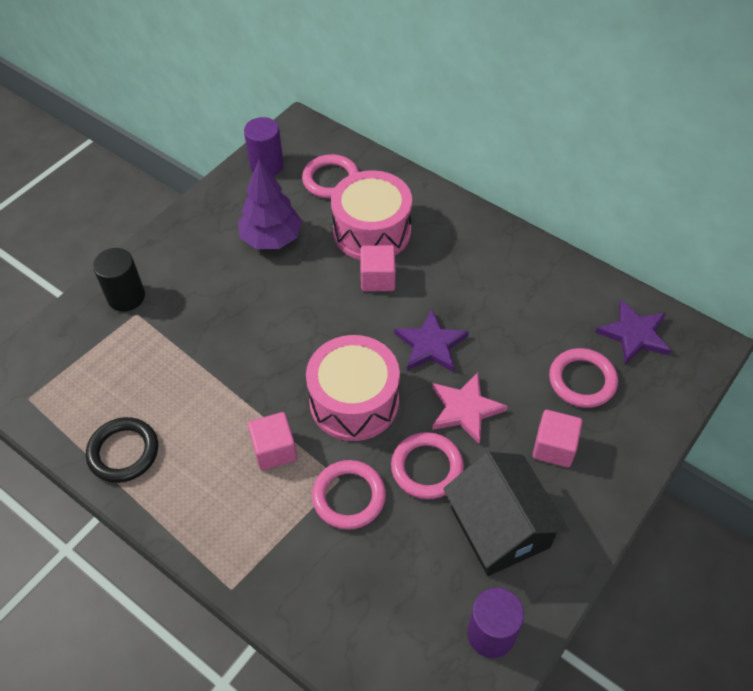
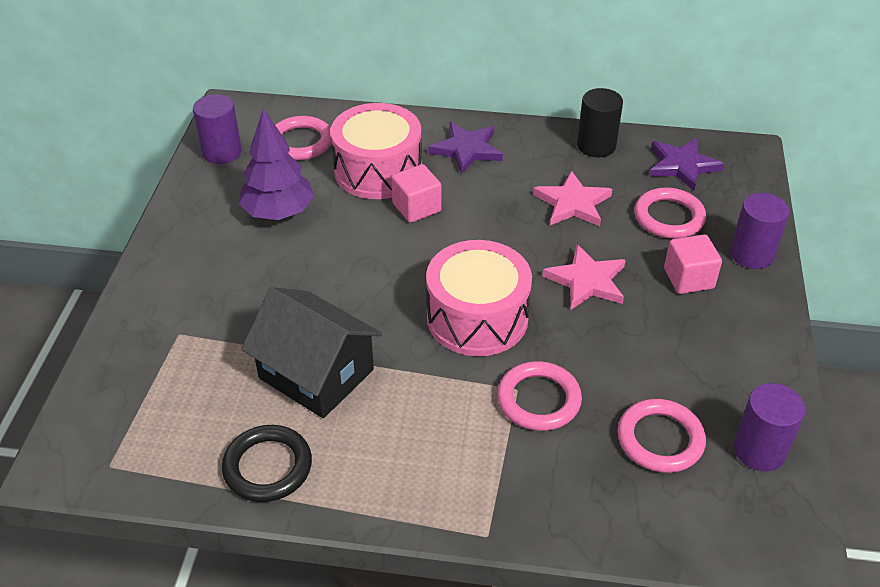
camera: 30 degrees left, 10 degrees down
black cylinder [93,248,145,312] -> black cylinder moved to [577,88,623,157]
pink cube [248,412,297,470] -> none
pink ring [391,432,464,499] -> pink ring moved to [617,399,706,473]
purple star [394,309,469,372] -> purple star moved to [428,122,503,174]
black house [443,452,569,576] -> black house moved to [241,287,382,418]
none -> pink star [533,171,612,226]
none -> purple cylinder [730,193,789,269]

